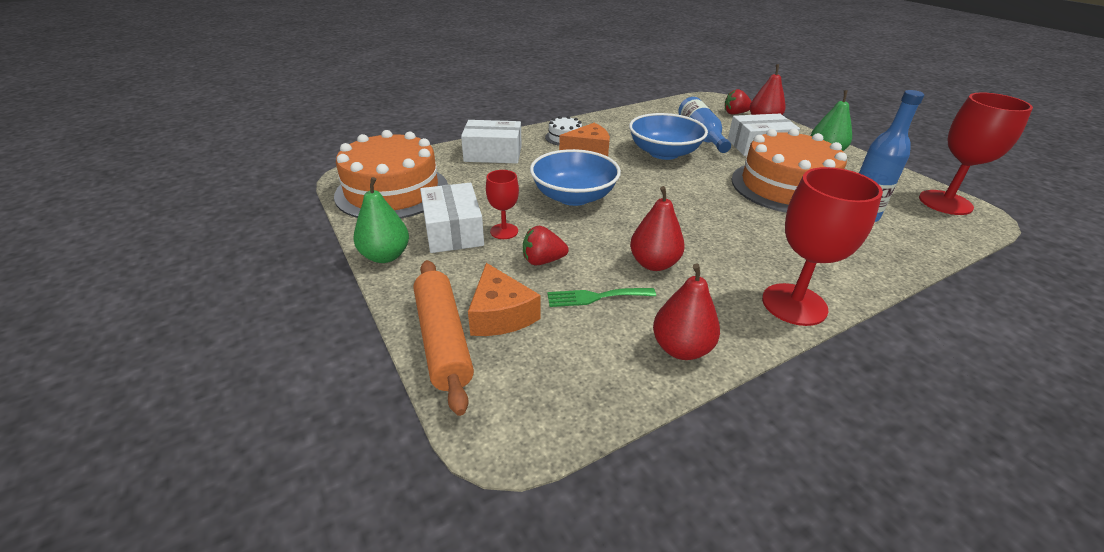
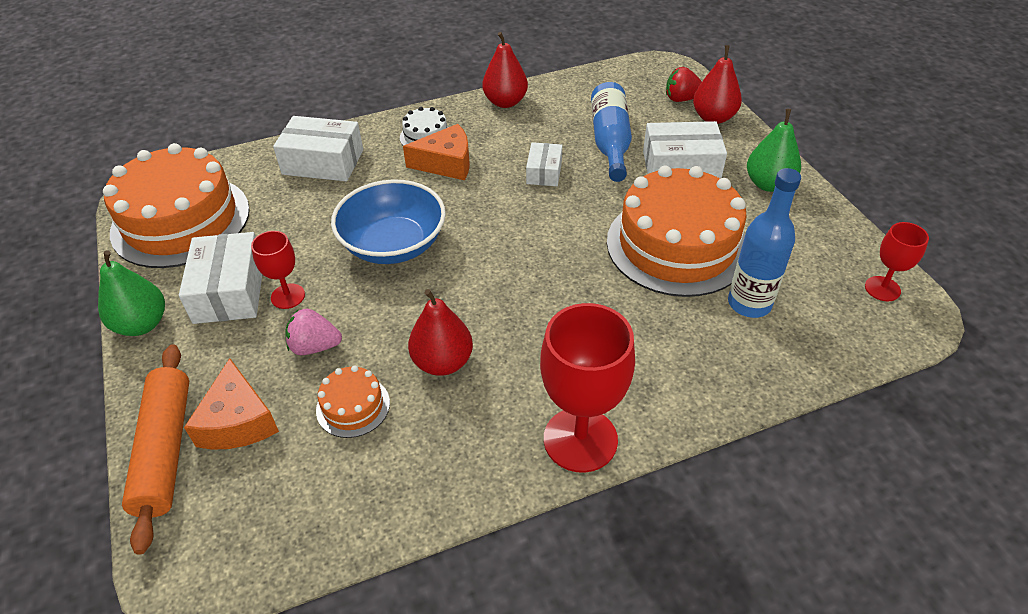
camera: 10 degrees right, 10 degrees up
red strawberry [523,226,569,265] -> pink strawberry [285,309,342,355]
green fork [547,288,656,307] -> orange cake [316,365,390,438]
blue bowl [629,113,708,160] -> white box [526,142,562,186]
red pear [653,264,720,360] -> red pear moved to [482,32,528,108]
red goblet [919,93,1033,215] -> red goblet [865,222,929,301], size x0.53

